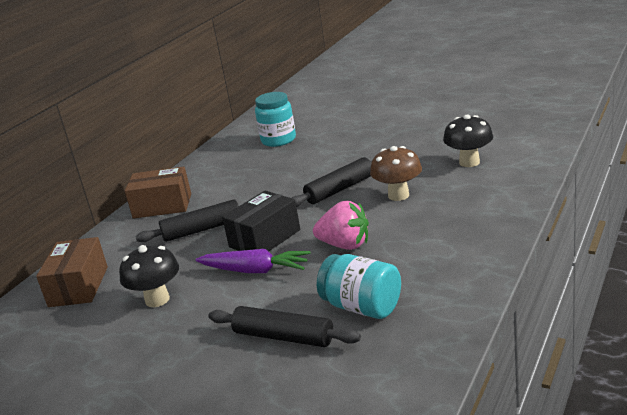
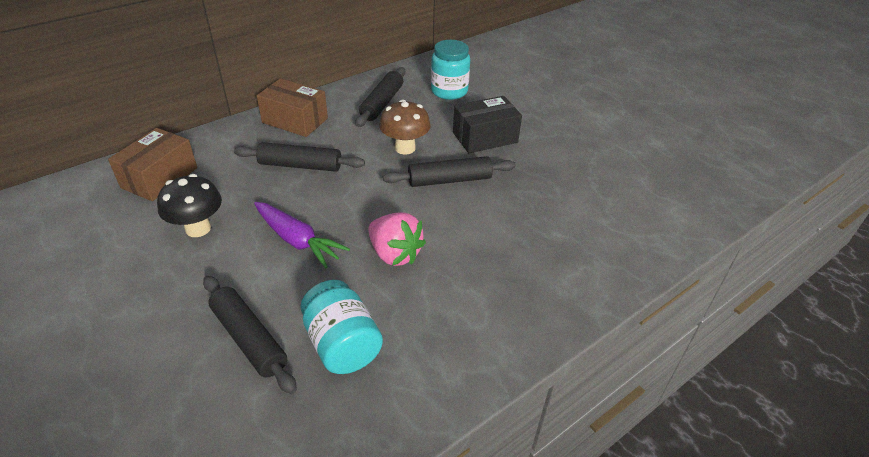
camera: 20 degrees right, 15 degrees up
black box [222,190,300,252] -> black box moved to [453,96,522,153]
brown mushroom [370,146,422,201] -> brown mushroom moved to [379,100,431,155]
black mushroom [443,115,493,167] -> none
none -> black rolling pin [356,67,405,127]

